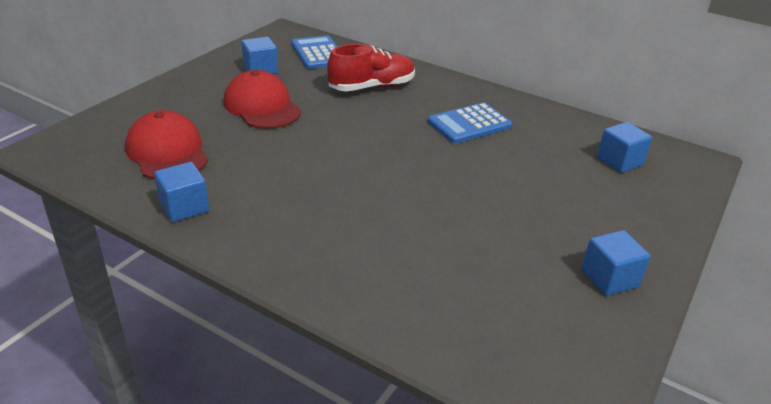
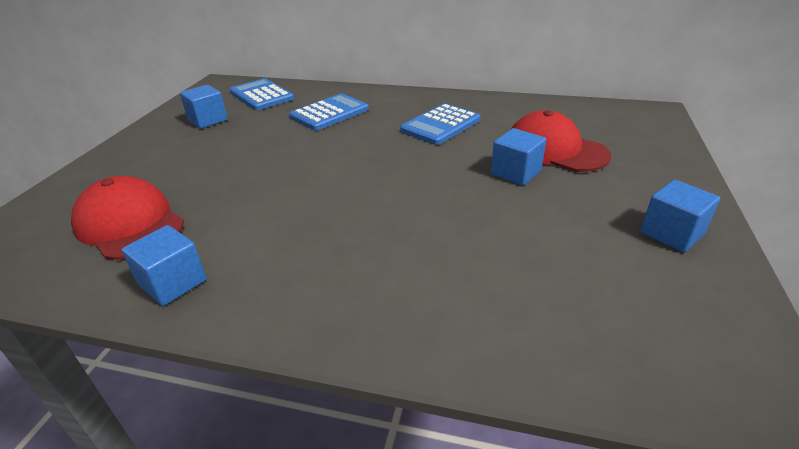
camera: 15 degrees left, 0 degrees up
red cap [224,70,301,129] -> red cap moved to [511,110,611,172]
red shoe [327,44,415,91] -> blue calculator [289,94,369,130]
blue cube [597,122,652,173] -> blue cube moved to [491,128,546,185]

